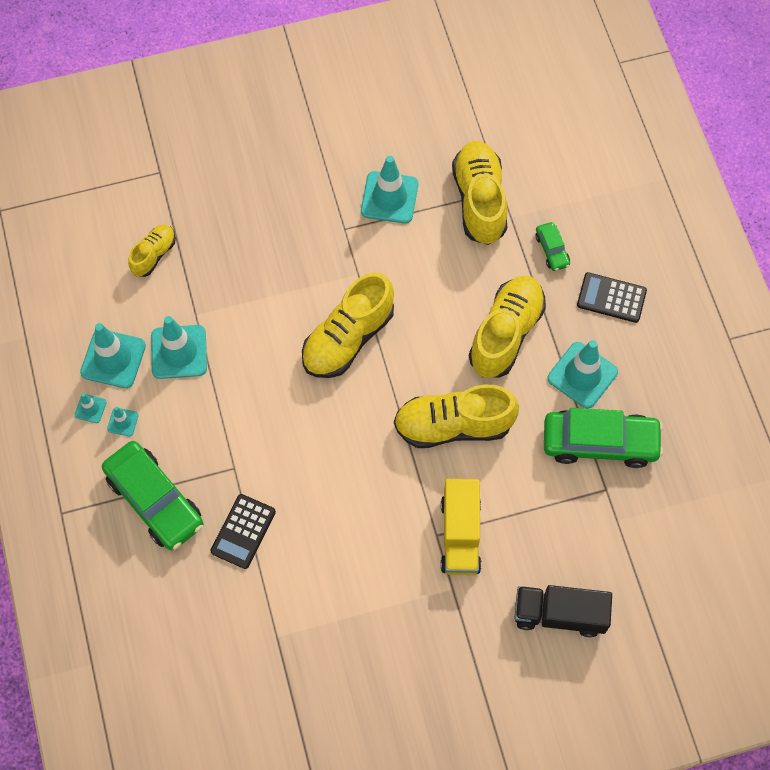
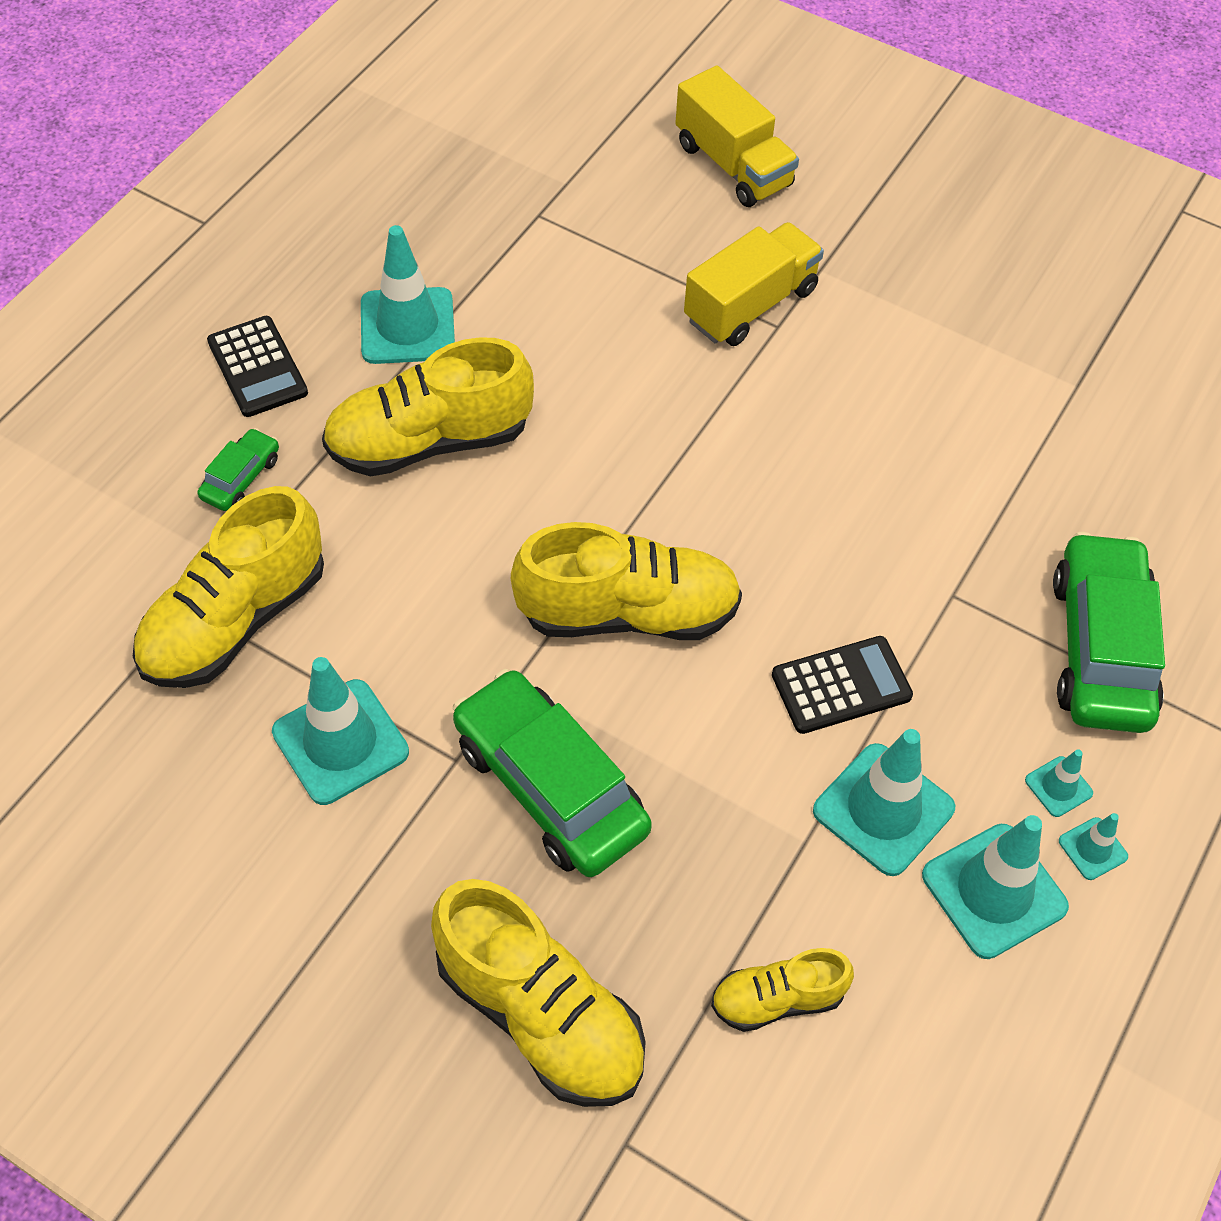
camera: 135 degrees left, 10 degrees down
black calculator [210,494,276,569] -> black calculator moved to [772,636,913,734]
yellow shoe [394,385,519,448] -> yellow shoe moved to [431,879,646,1107]
black truck [515,585,612,637] -> yellow truck [676,65,799,207]
green car [544,408,663,468] -> green car moved to [452,669,652,877]

